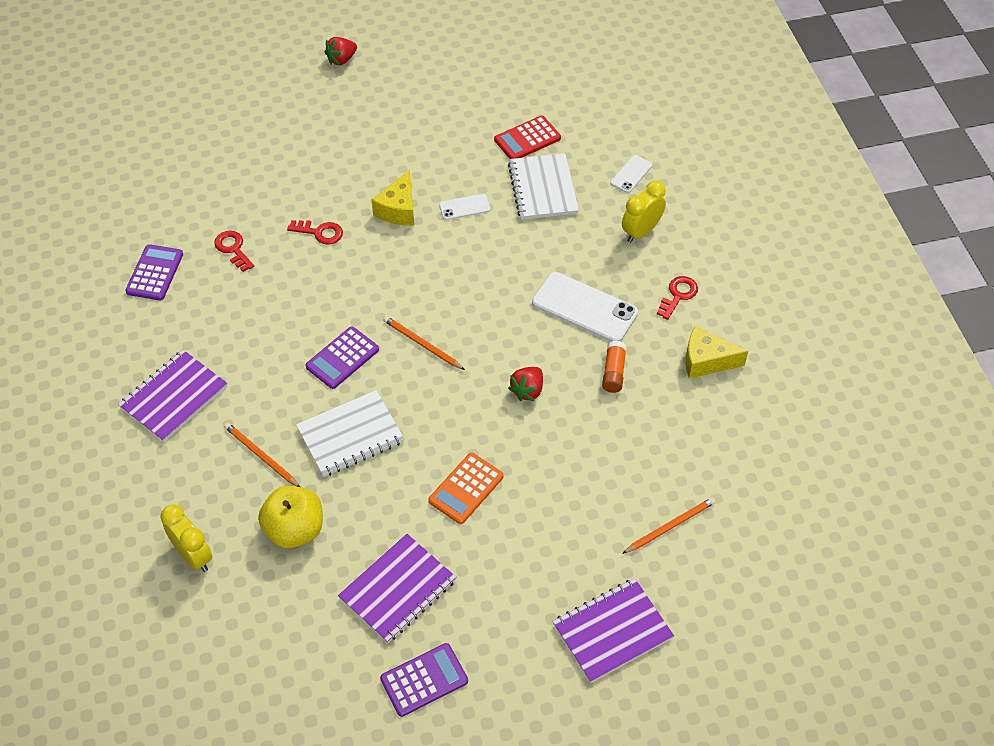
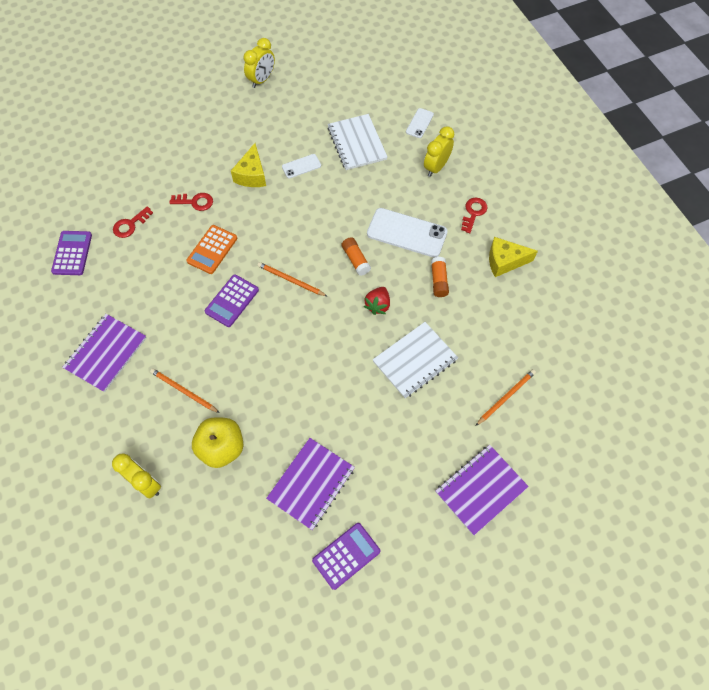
camera: 10 degrees left, 10 degrees up
red key [214,231,254,272] -> red key turned 90 degrees counterclockwise [113,206,153,238]
white notebook [296,390,404,477] -> white notebook moved to [372,322,458,399]
red strawberry [325,37,357,66] -> none
orange calculator [428,453,503,524] -> orange calculator moved to [186,225,237,274]
red calculator [494,116,561,159] -> none
none -> yellow clock [243,38,275,88]
none -> orange glue stick [342,237,371,276]

